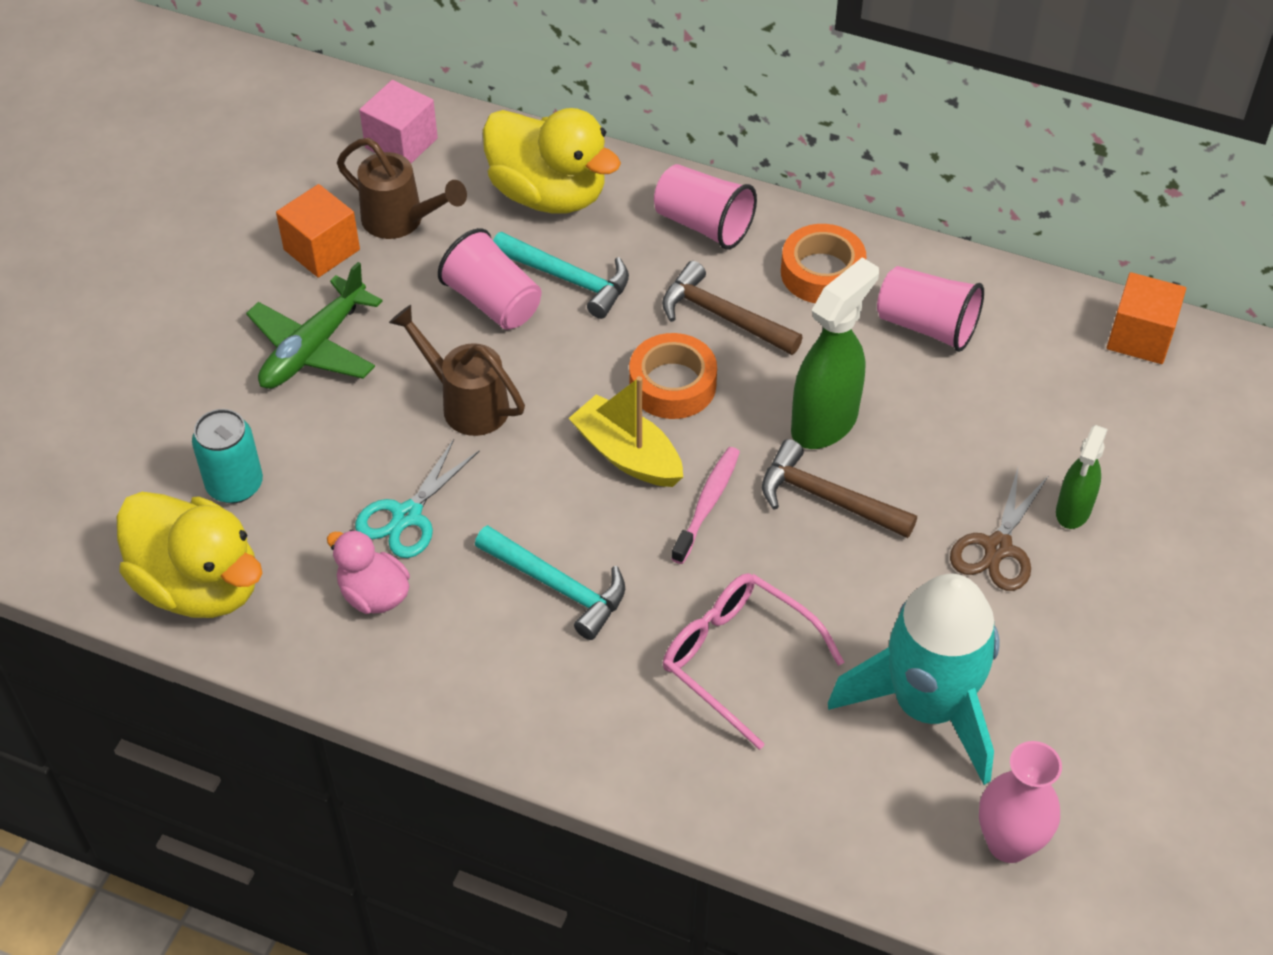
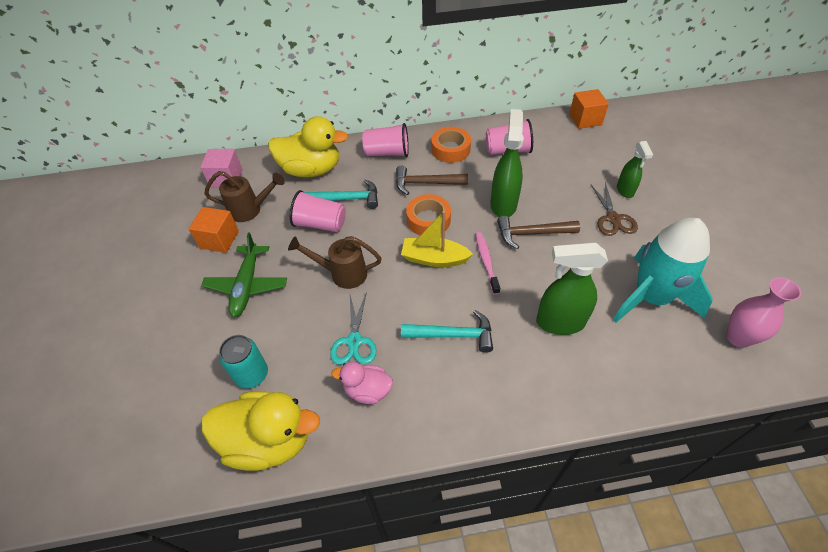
camera: 30 degrees left, 0 degrees up
pink glasses [663,573,844,750] -> green spray bottle [536,243,608,335]

